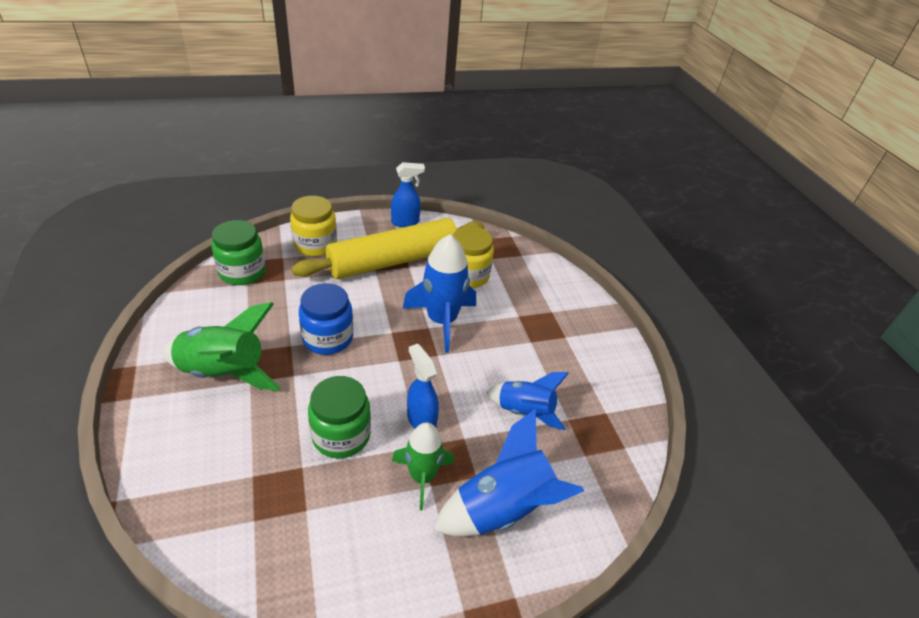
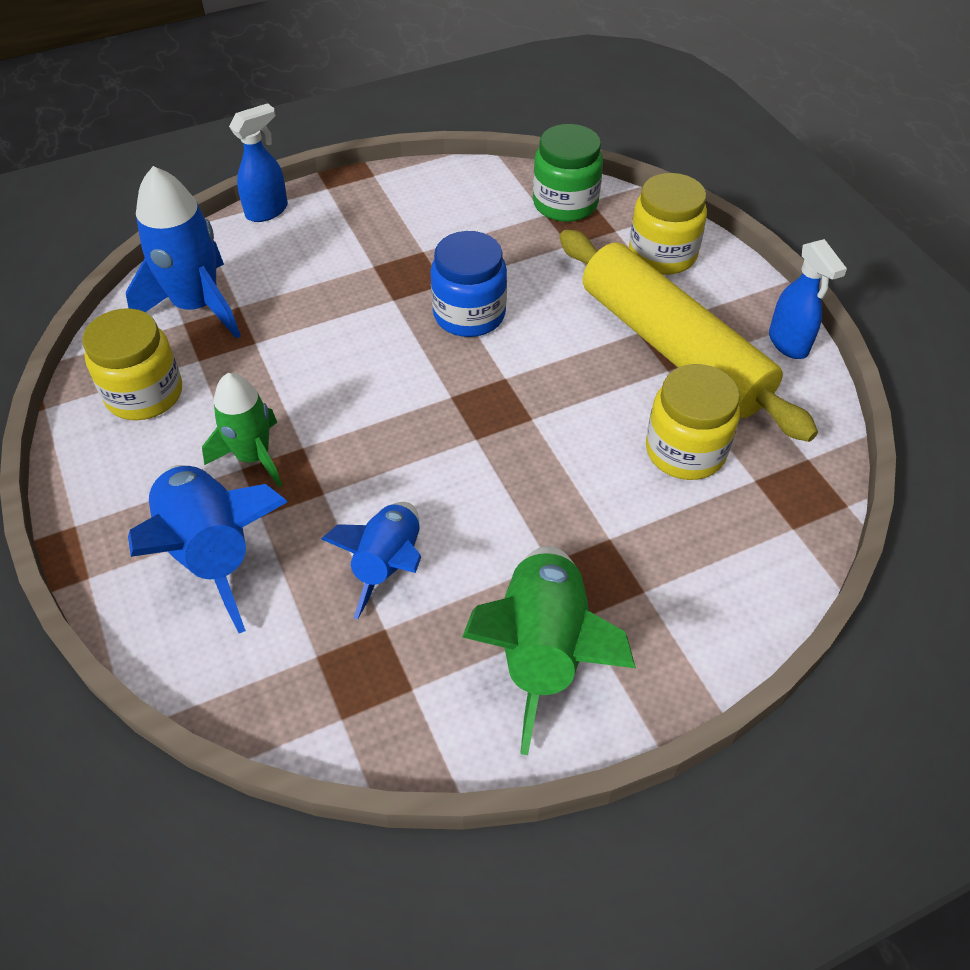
camera: 85 degrees right, 10 degrees up
green rocket [163,302,281,391] -> green rocket moved to [462,546,636,755]
green jar [308,376,371,459] -> none
blue rocket [403,234,476,353] -> blue rocket moved to [126,166,241,339]
blue spray bottle [407,344,439,428] -> blue spray bottle moved to [229,103,288,222]
none -> yellow jar [82,308,182,420]

